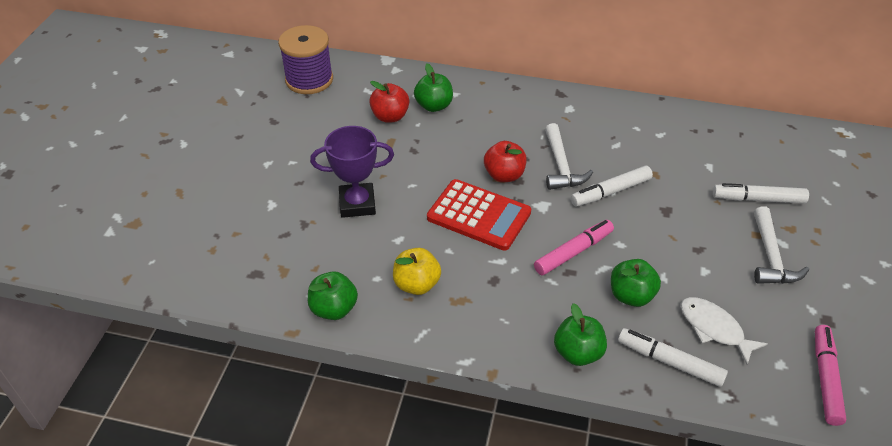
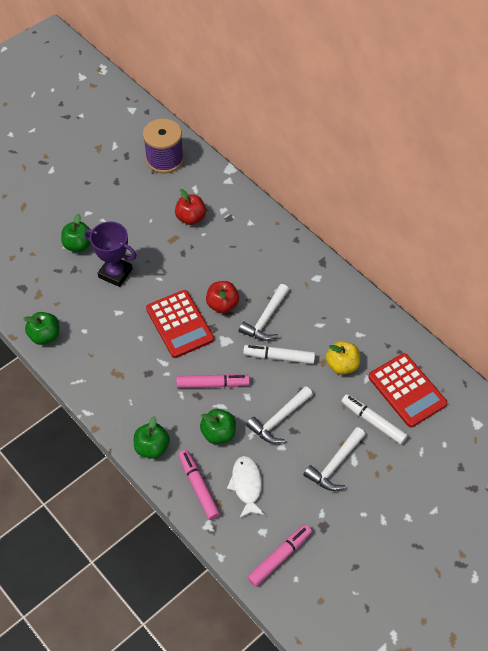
camera: 35 degrees right, 10 degrees up
yellow apple [393,248,441,295] -> yellow apple moved to [326,341,360,375]
green apple [414,63,453,112] -> green apple moved to [61,214,91,252]
white marker [618,328,728,387] -> pink marker [178,450,220,520]
none -> white hammer [246,386,313,444]
none -> red calculator [368,353,447,427]

